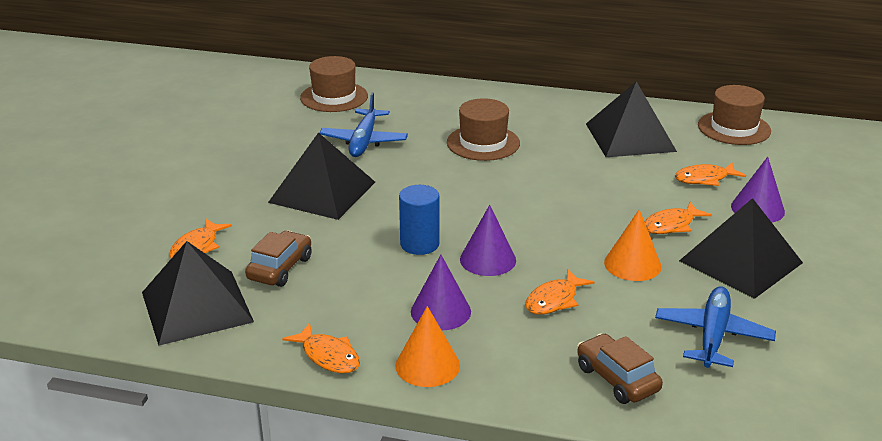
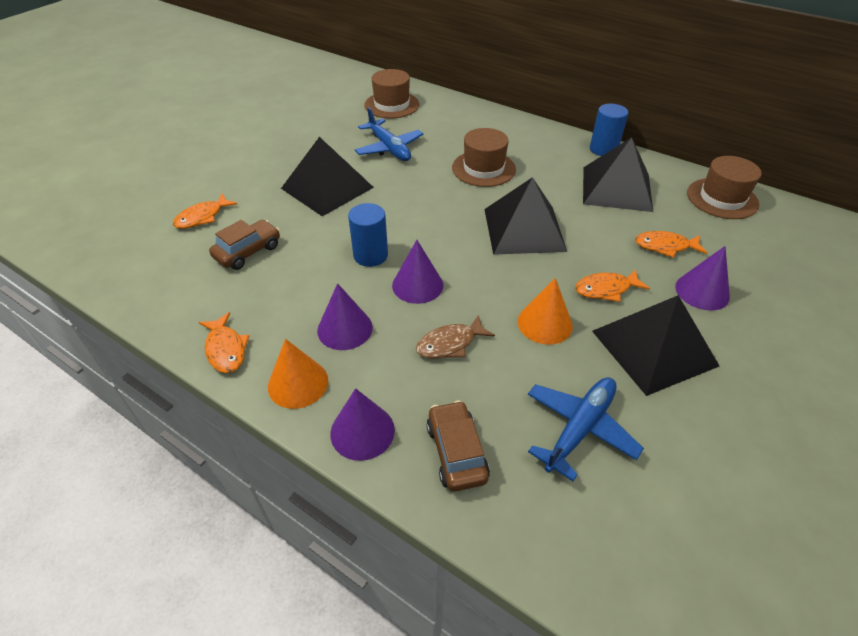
camera: 20 degrees right, 15 degrees up
black pyramid [142,241,254,346] -> black pyramid moved to [484,177,567,255]
blue plane [319,93,408,157] -> blue plane turned 60 degrees counterclockwise [355,107,424,161]
orange fish [525,269,594,314] -> brown fish [416,315,495,359]
none -> purple cone [330,388,395,461]
none -> blue cylinder [590,104,628,156]

